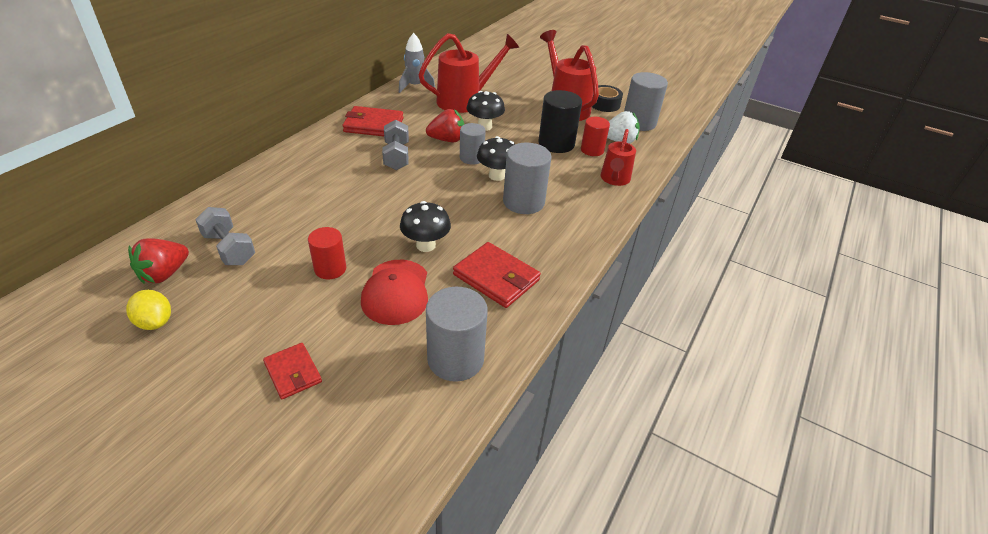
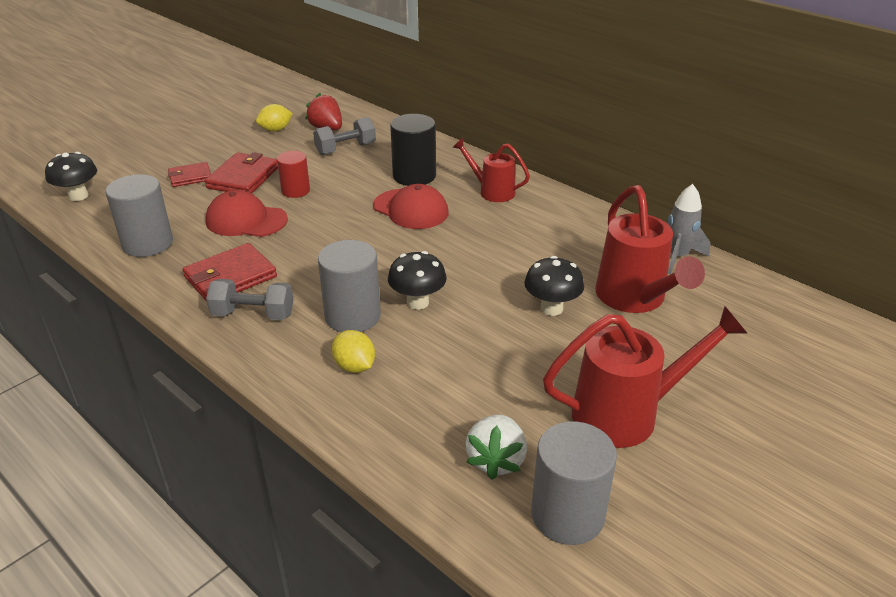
camera: 105 degrees right, 5 degrees down
red wallet [342,106,404,136] -> red wallet moved to [205,152,278,194]
grey dumbbell [382,120,409,170] -> grey dumbbell moved to [206,279,294,320]
black mushroom [400,201,451,252] -> black mushroom moved to [45,152,97,201]
red strawberry [426,109,464,142] -> none
grey cylinder [460,123,486,165] -> none
black cylinder [538,90,582,153] -> black cylinder moved to [390,114,436,186]
red cylinder [581,117,610,156] -> none
black tape [592,85,623,112] -> none
red watering can [600,129,636,186] -> red watering can moved to [453,138,530,202]
none -> yellow lemon [332,330,375,373]
none -> red cap [373,184,449,229]

